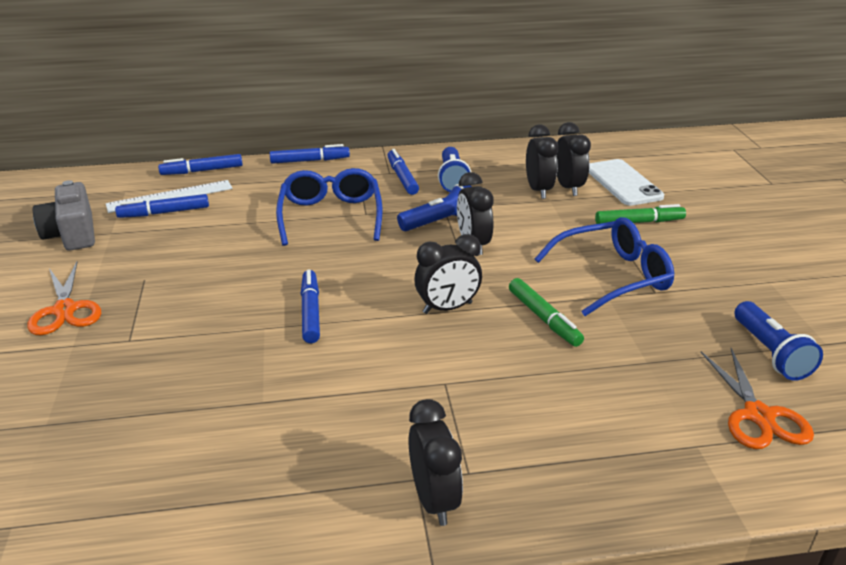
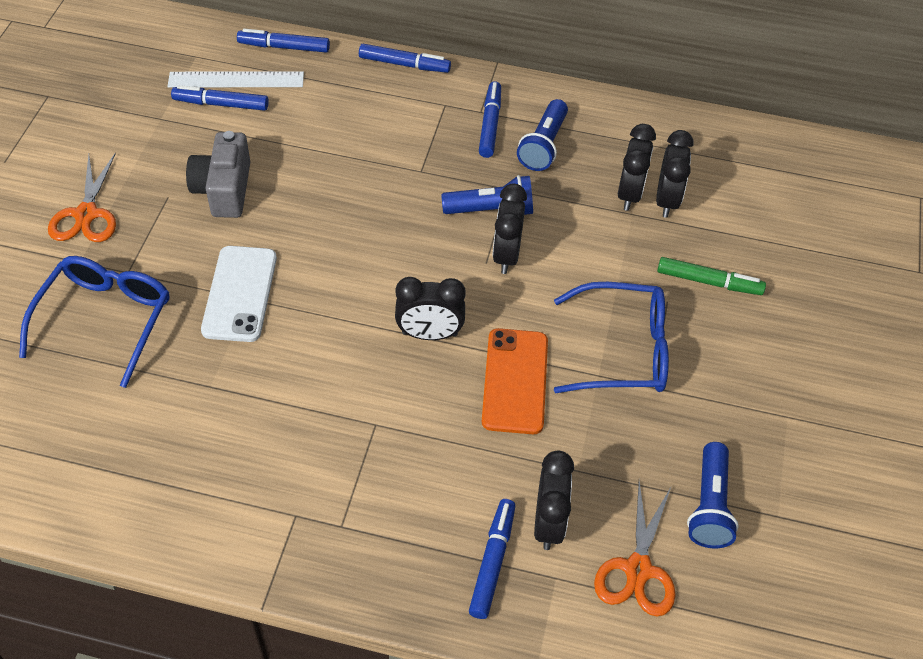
camera: 20 degrees right, 20 degrees up
grey camera [33,180,95,251] -> grey camera moved to [186,131,250,218]
blue glasses [276,168,383,246] -> blue glasses moved to [19,256,169,388]
blue marker [301,269,320,343] -> blue marker moved to [469,499,515,619]
black clock [408,399,463,526] -> black clock moved to [534,451,574,550]
green marker [509,278,584,347] -> orange phone [482,328,548,434]
white phone [589,159,664,206] -> white phone moved to [201,246,277,342]

